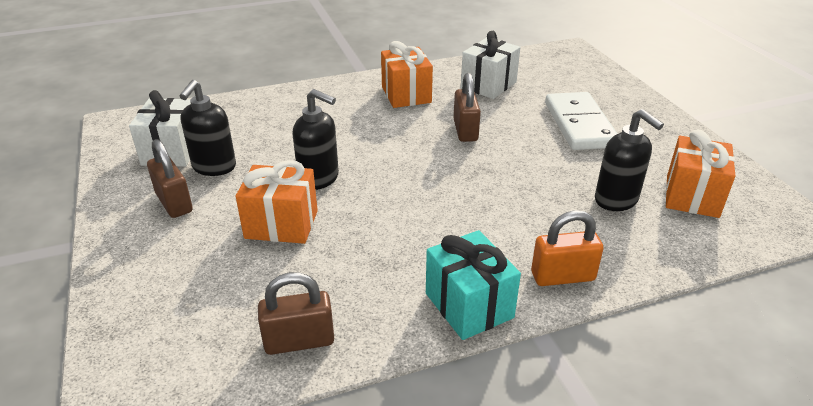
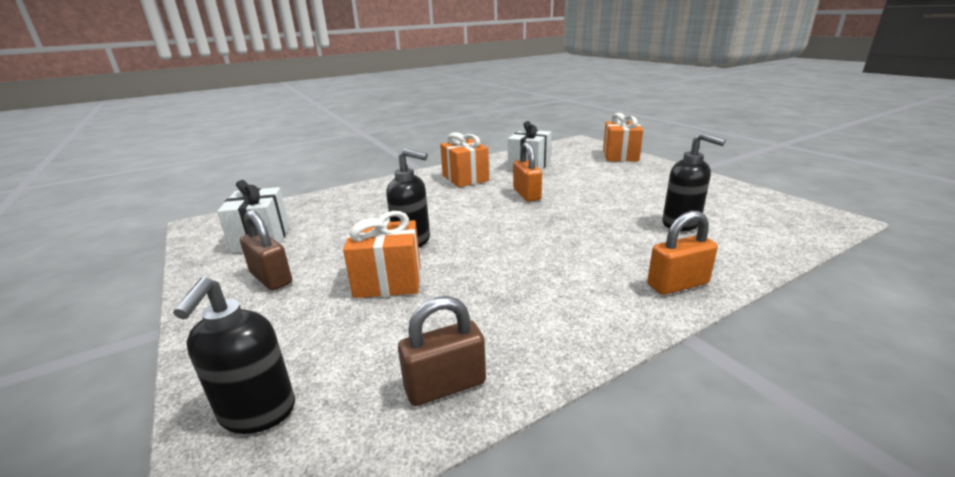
camera: 10 degrees left, 10 degrees down
black soap dispenser [180,80,236,176] -> black soap dispenser moved to [173,277,295,434]
turquoise gift [426,230,521,340] -> none
brown padlock [454,73,481,142] -> orange padlock [513,142,542,202]
white domino [545,92,618,150] -> none
orange gift [666,129,735,218] -> orange gift moved to [603,113,643,161]

